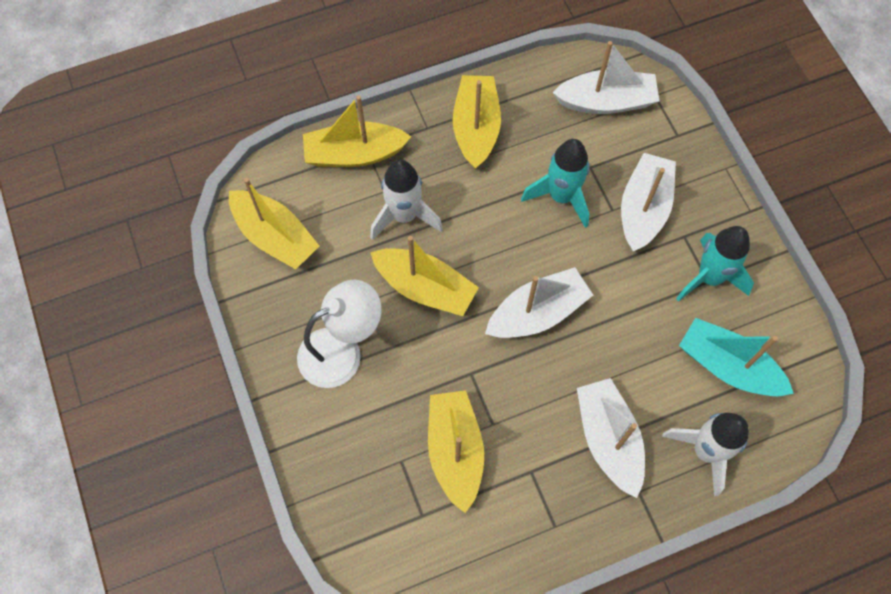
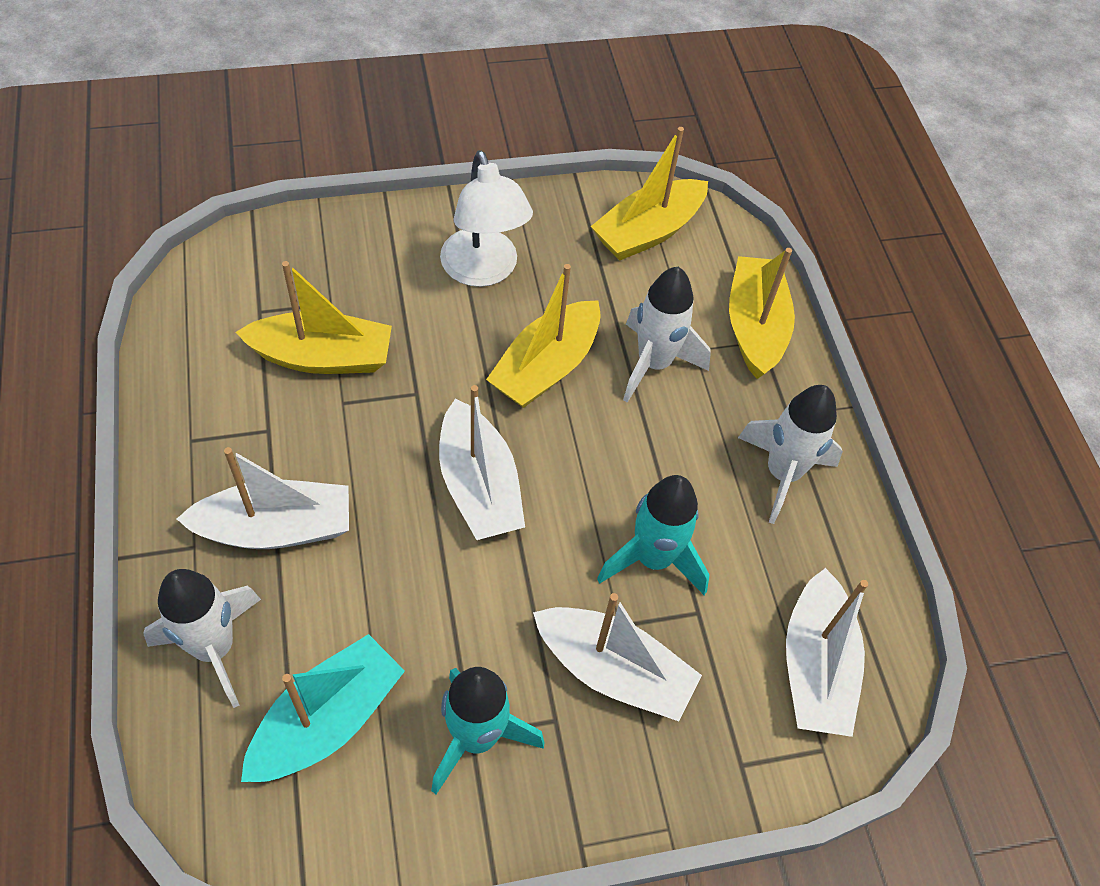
camera: 95 degrees right, 10 degrees down
yellow boat [453,75,501,169] -> white rocket [738,385,843,524]

